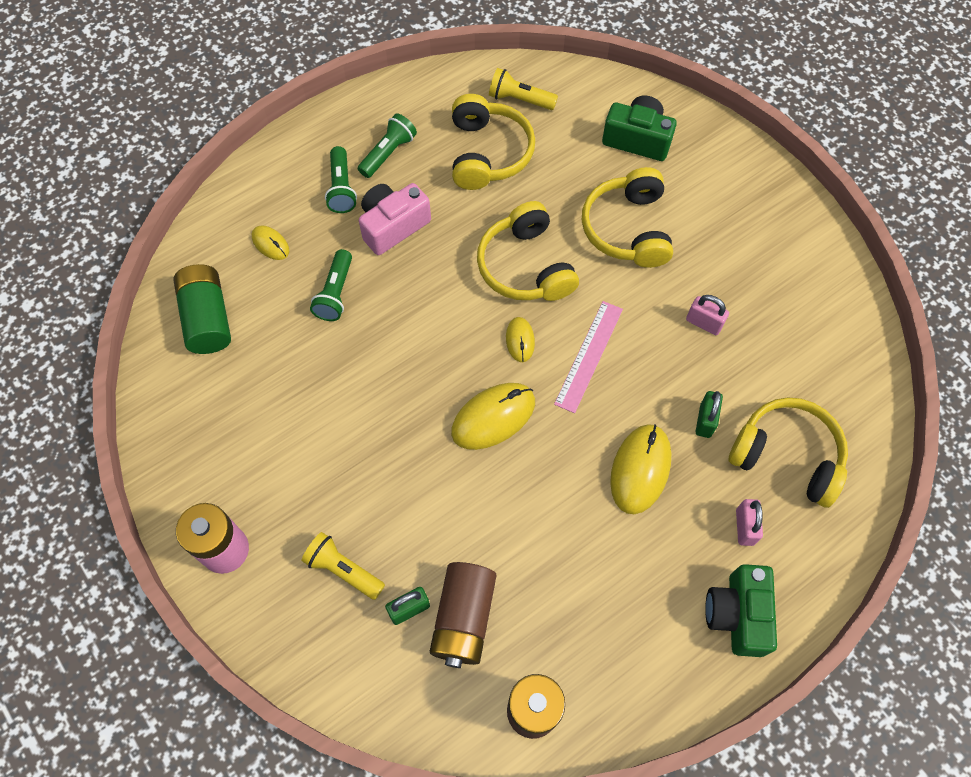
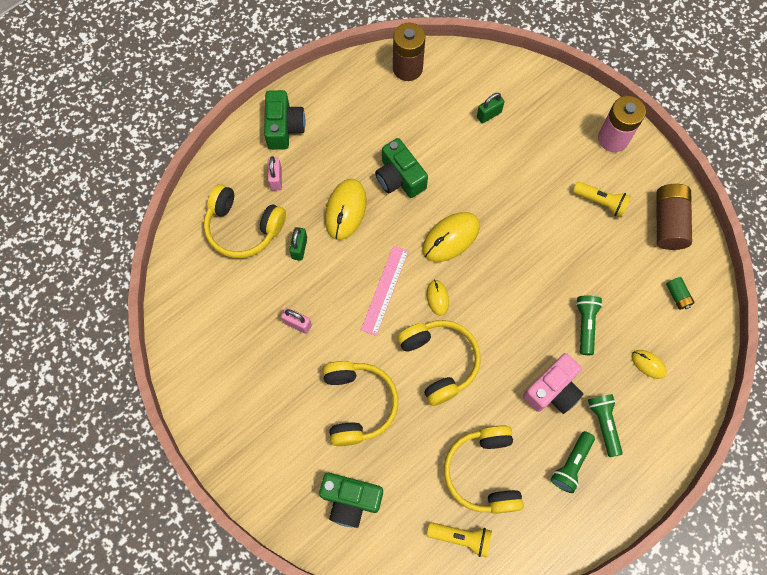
camera: 175 degrees right, 5 degrees up
green battery [173,264,231,354] -> green battery [666,277,695,310], size x0.48
yellow flashlight [302,532,385,600] -> yellow flashlight moved to [573,181,631,218]
brown battery [430,562,496,668] -> brown battery moved to [657,184,692,250]
none -> green camera [375,138,428,198]

